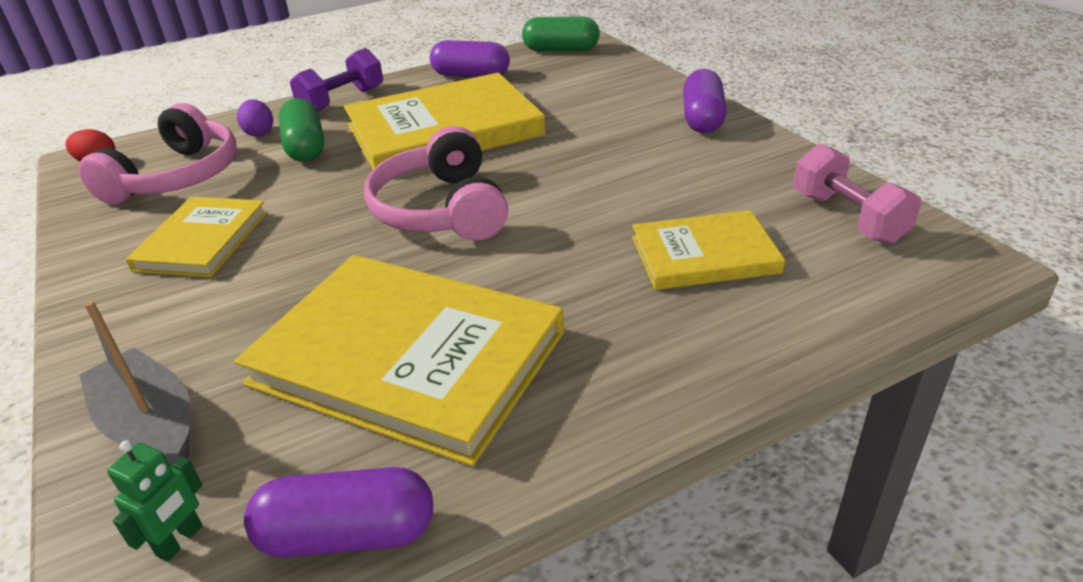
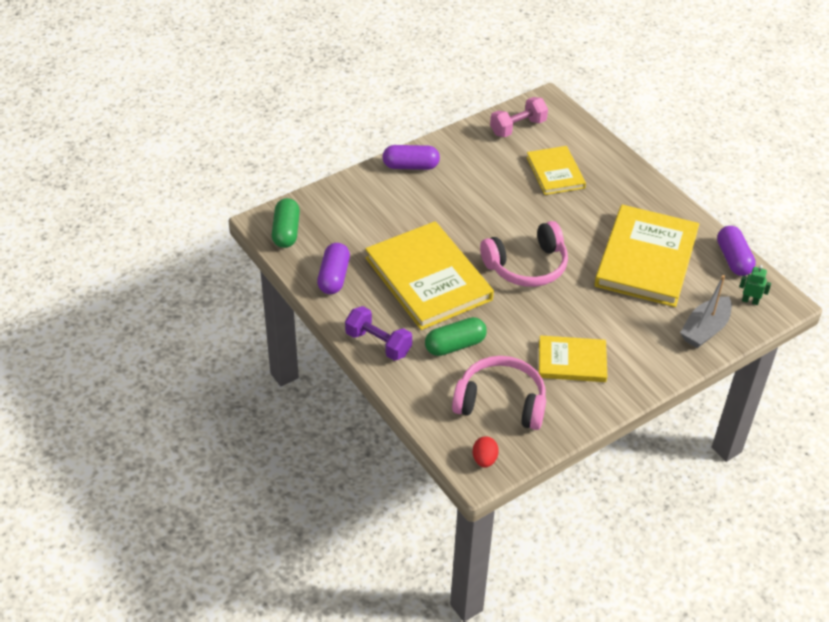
camera: 100 degrees left, 10 degrees up
purple egg [237,99,273,137] -> none

